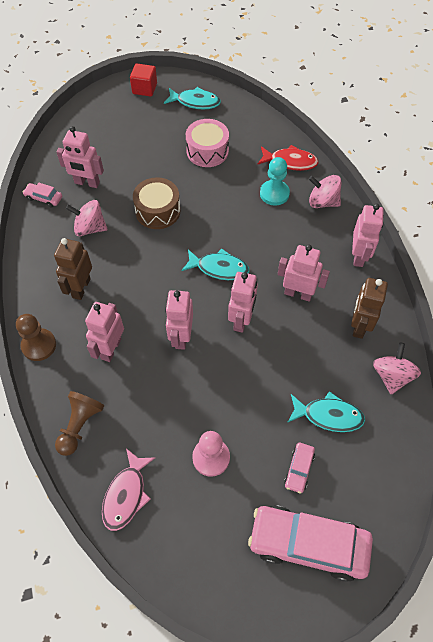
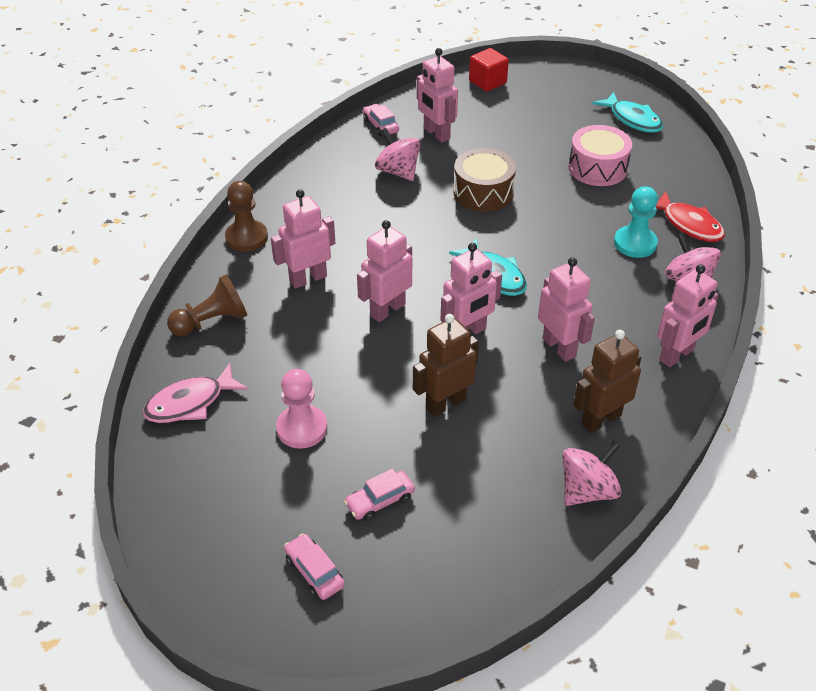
camera: 40 degrees right, 15 degrees down
brown robot [54,238,92,300] -> brown robot moved to [413,314,479,417]
red cube [130,64,157,97] -> red cube moved to [469,48,509,92]
pink car [248,506,373,582] -> pink car [284,533,345,600], size x0.44
turquoise fish [287,391,365,432] -> none

